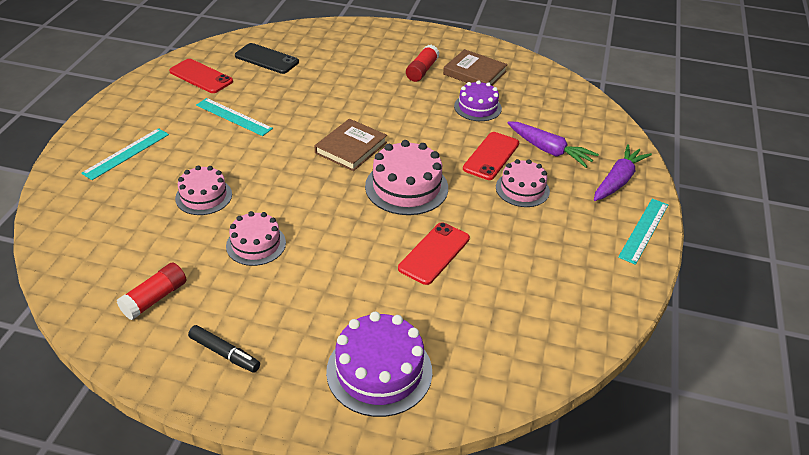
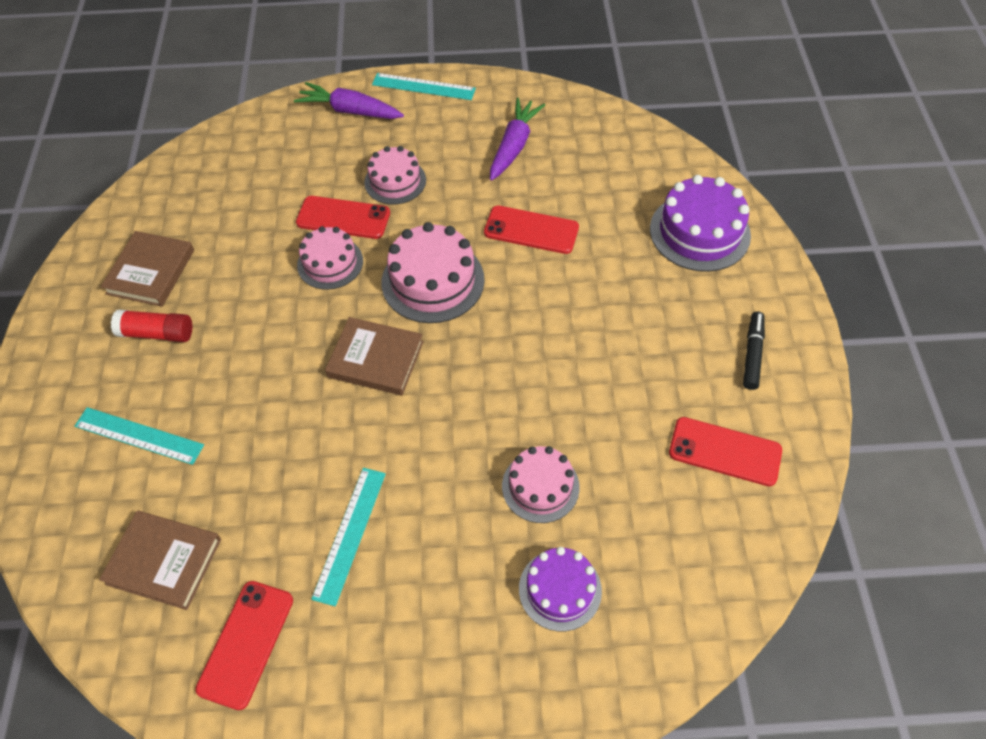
camera: 105 degrees left, 15 degrees up
turquoise ruler [81,128,169,180] -> turquoise ruler moved to [74,407,204,465]
red glue stick [117,263,187,320] -> red phone [669,417,782,486]
pink cake [226,211,286,266] -> pink cake moved to [297,226,363,290]
black phone [235,43,299,74] -> brown book [99,511,221,610]
purple cake [454,80,502,121] -> purple cake moved to [519,547,602,631]
purple carrot [508,121,599,168] -> purple carrot moved to [490,98,545,181]

